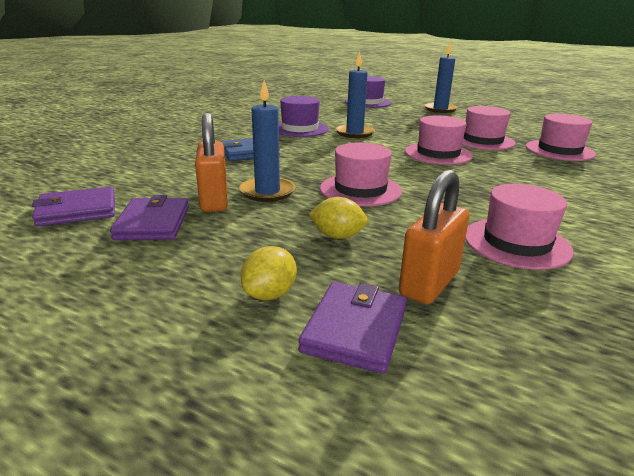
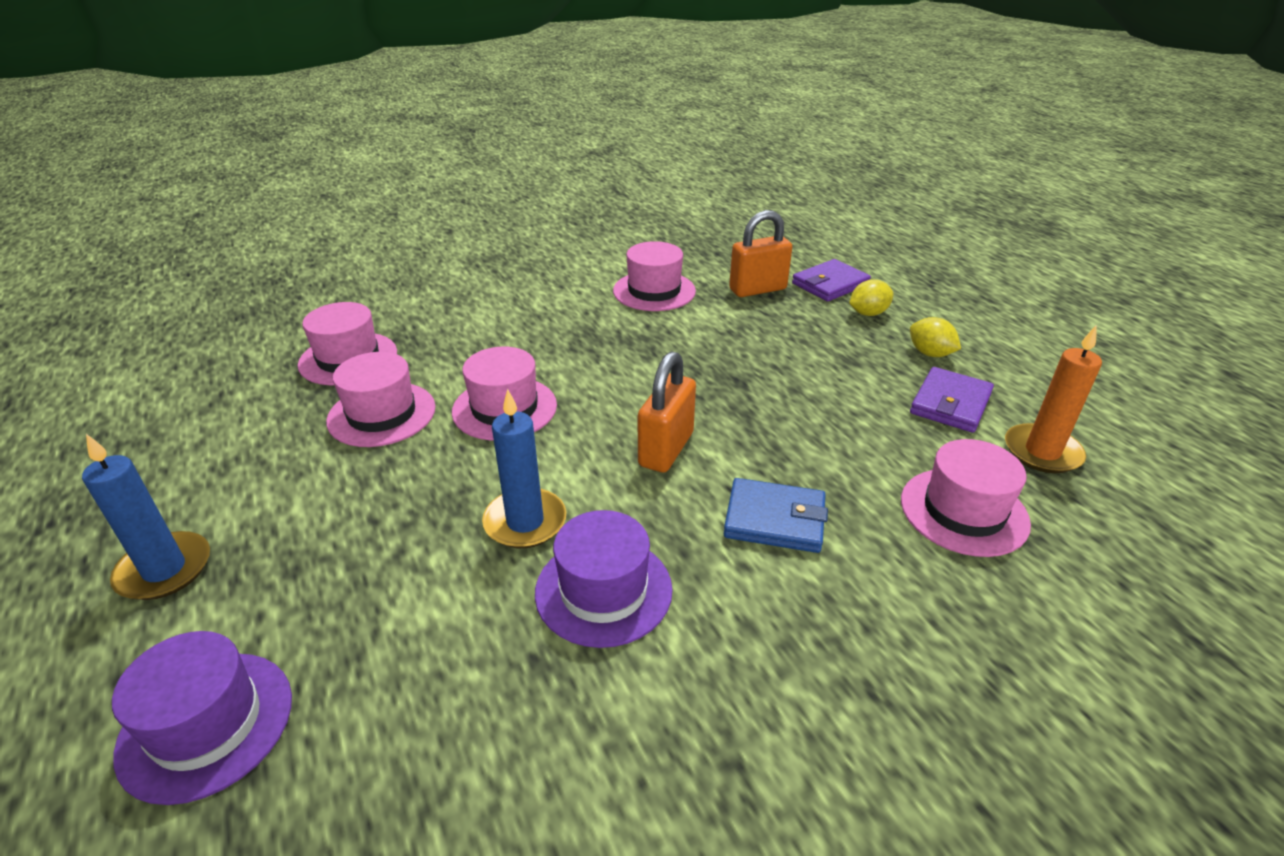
camera: 145 degrees left, 10 degrees up
purple wallet [32,187,115,227] -> orange candle [1005,326,1102,473]
orange padlock [195,113,228,212] -> orange padlock moved to [638,351,696,473]
blue candle [239,80,295,202] -> none
yellow lemon [309,197,368,239] -> yellow lemon moved to [910,317,961,357]
pink hat [320,143,402,206] -> pink hat moved to [901,439,1031,557]

